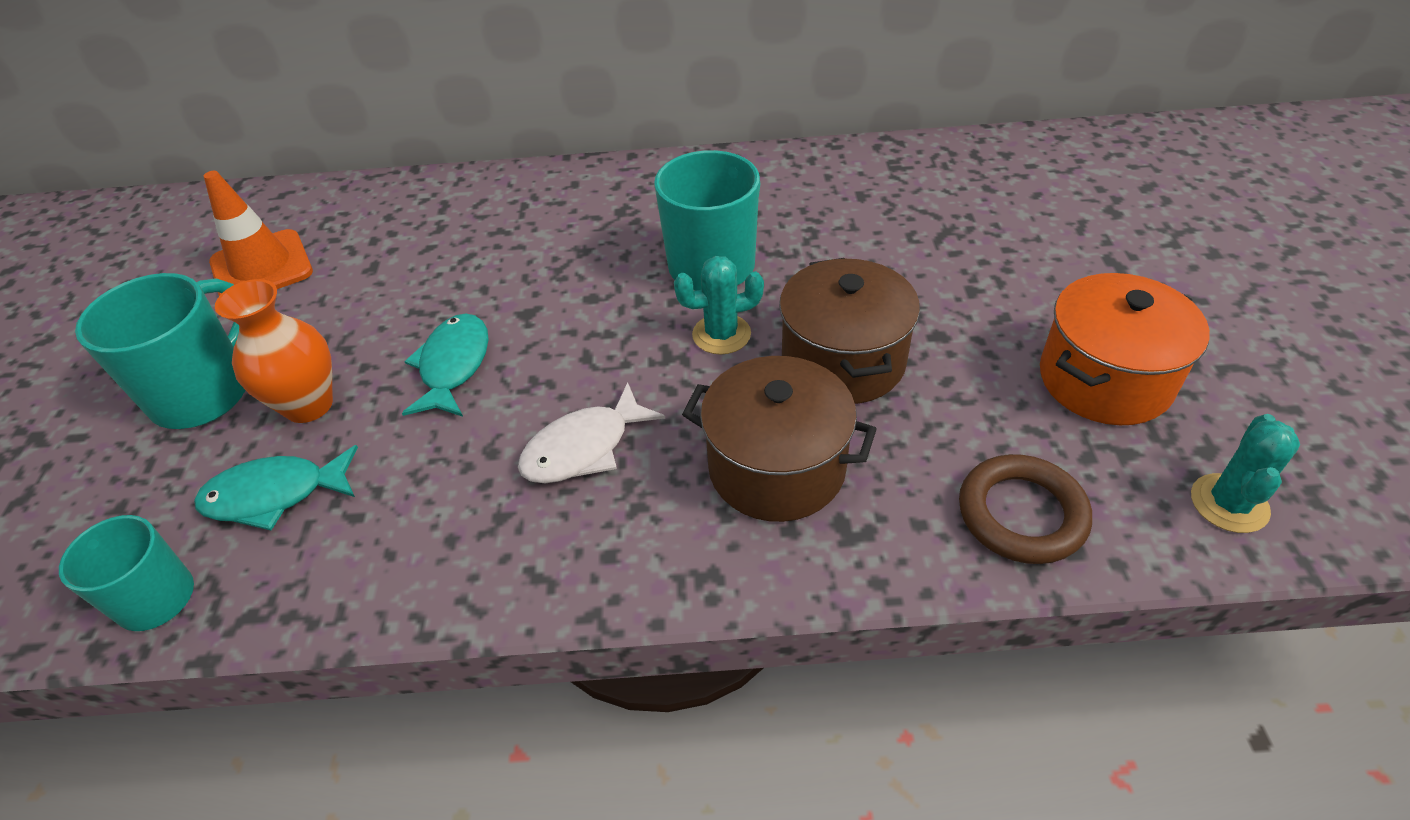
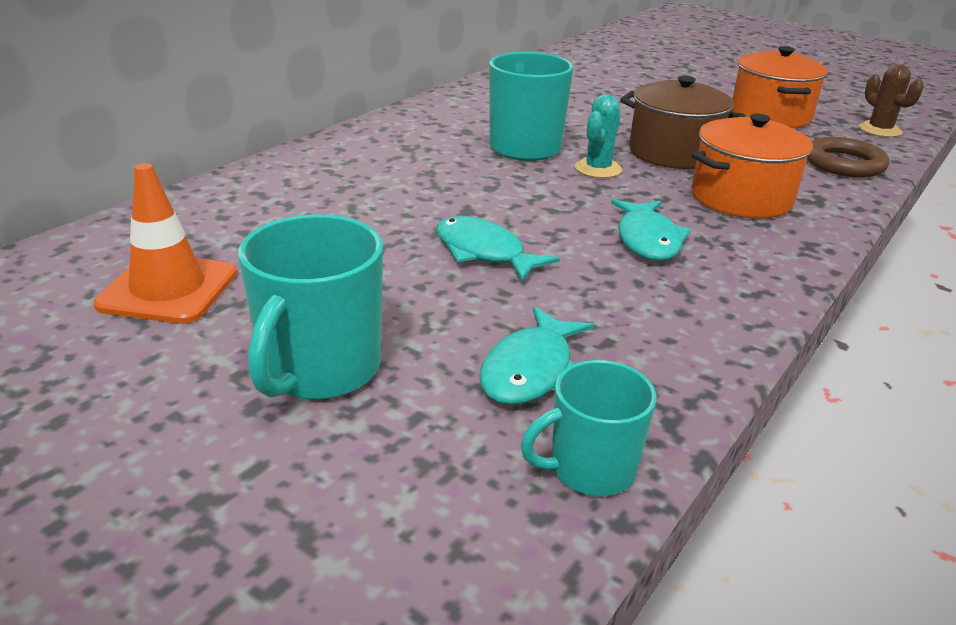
camera: 55 degrees left, 15 degrees down
turquoise mug [75,273,246,429] -> turquoise mug turned 135 degrees counterclockwise [238,214,383,400]
orange vase [215,279,333,423] -> none
white fish [518,382,665,483] -> turquoise fish [611,199,691,261]
brown pot [682,356,877,522] -> orange pot [692,114,813,219]
turquoise cactus [1191,414,1300,533] -> brown cactus [859,64,924,137]

